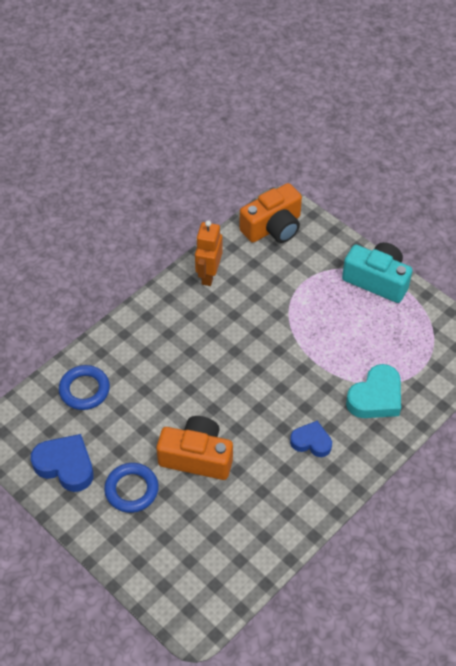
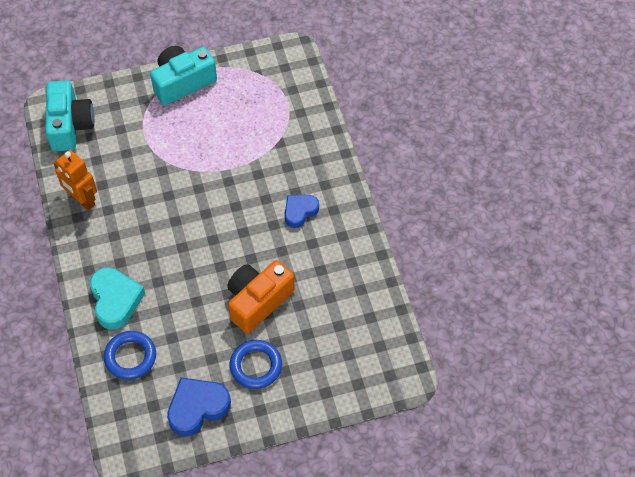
camera: 60 degrees left, 5 degrees up
orange camera [239,183,302,243] -> turquoise camera [45,80,95,151]
turquoise heart [346,364,401,418] -> turquoise heart moved to [90,267,145,330]

